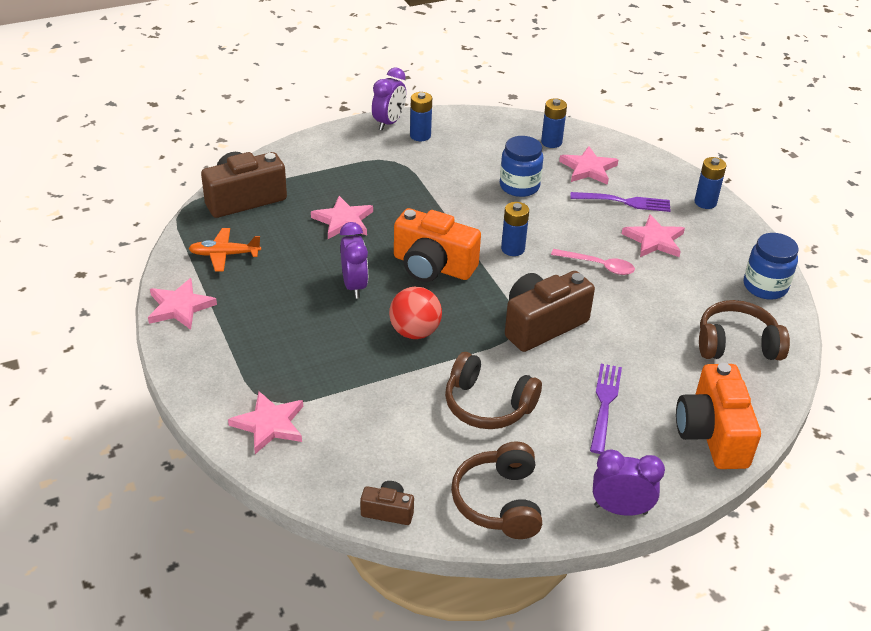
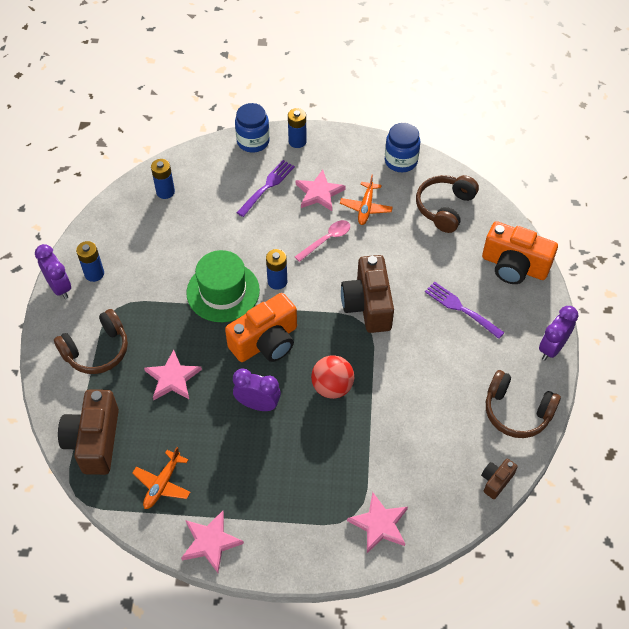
camera: 60 degrees left, 15 degrees up
brown headphones [445,352,542,429] -> brown headphones moved to [54,309,128,374]
blue jar [500,136,544,197] -> blue jar moved to [235,103,270,153]
pink star [559,146,618,185] -> none
none -> green hat [186,250,260,322]
none -> orange plane [340,175,393,225]

